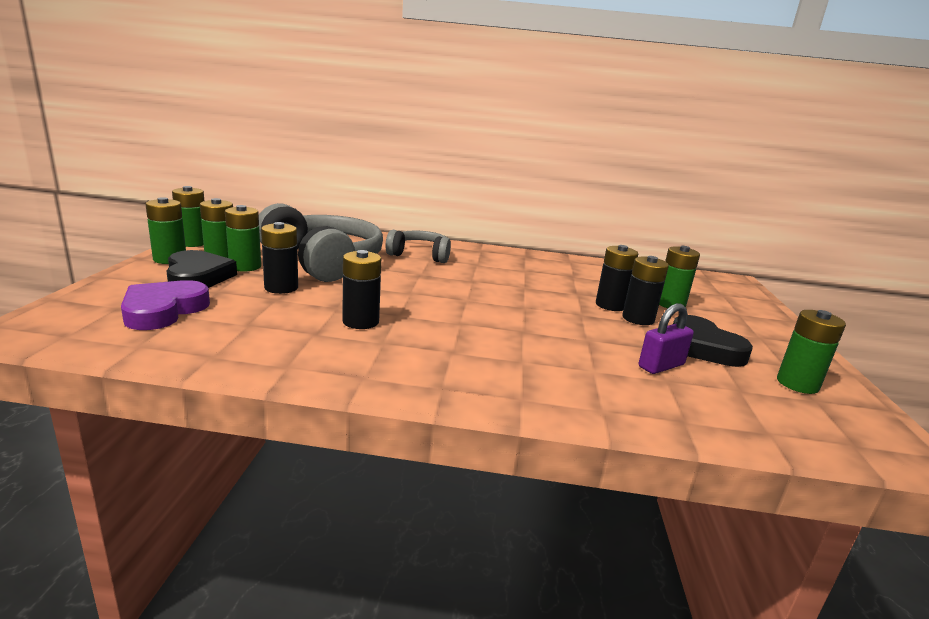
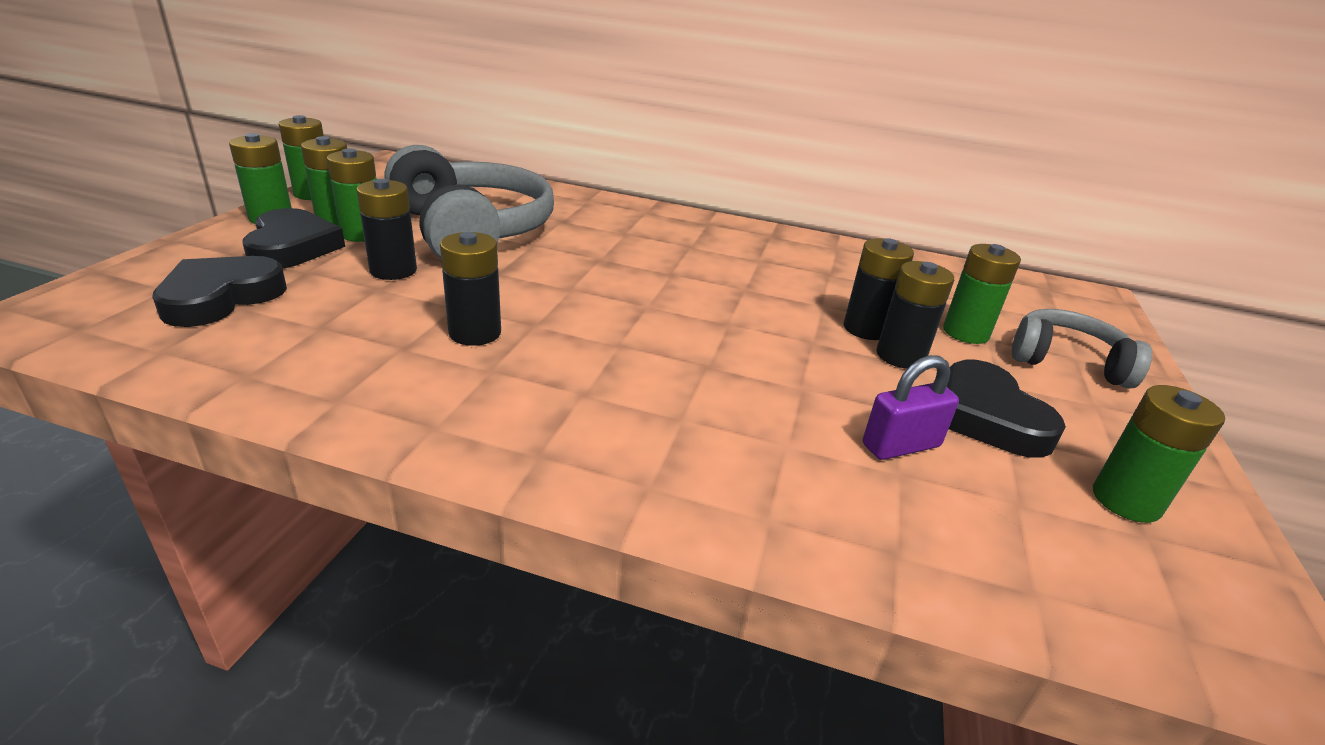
camera: 10 degrees right, 10 degrees up
purple heart [121,280,210,330] -> black heart [152,256,287,327]
grey headphones [386,230,451,263] -> grey headphones moved to [1012,309,1152,389]

